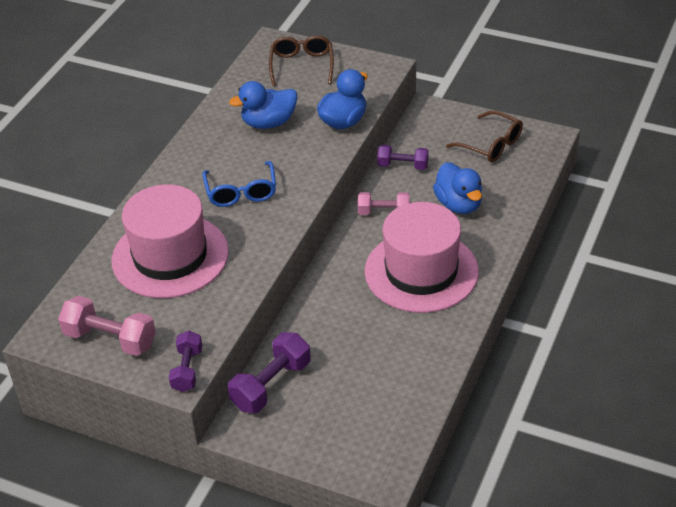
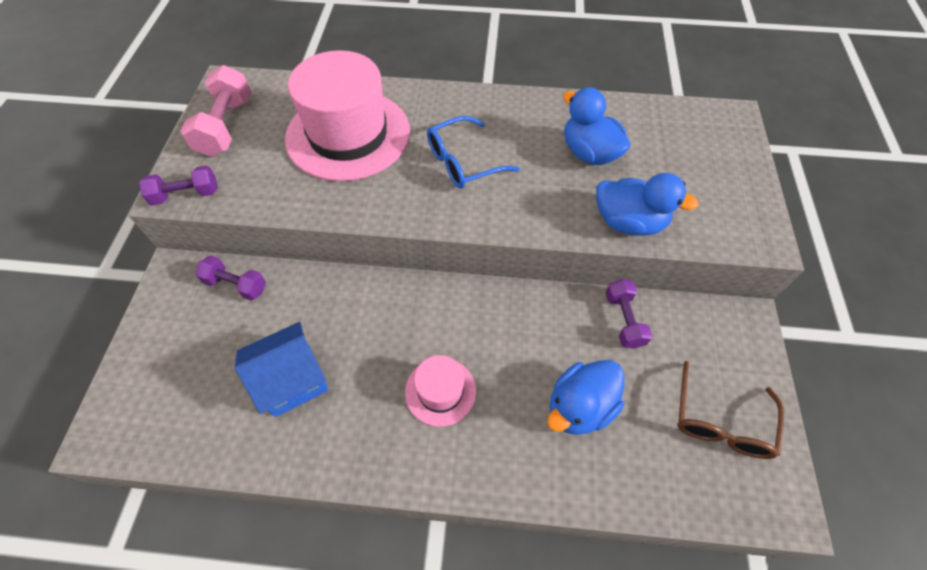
camera: 70 degrees right, 15 degrees up
purple dumbbell [228,332,311,413] -> purple dumbbell [195,256,266,301], size x0.65
brown glasses [269,35,334,86] -> none
pink dumbbell [358,192,410,215] -> none
pink hat [364,202,479,313] -> pink hat [405,355,476,427], size x0.48
none -> blue house [235,322,329,417]

